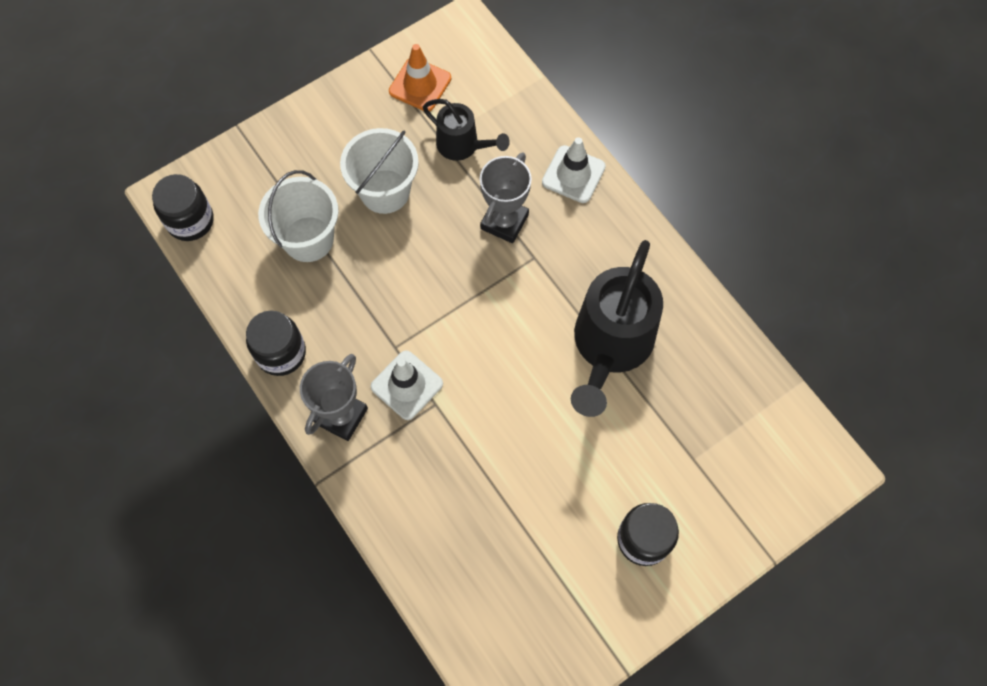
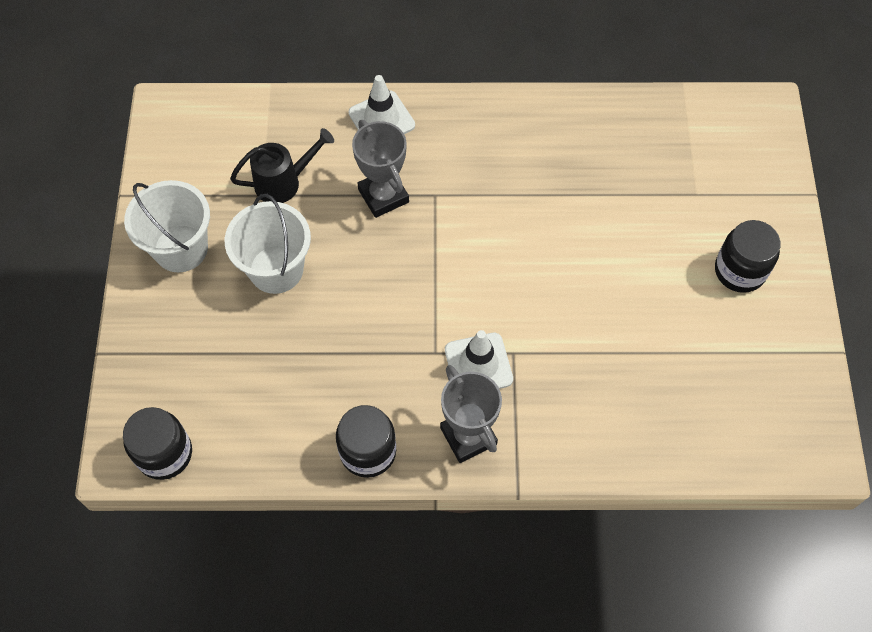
camera: 55 degrees left, 5 degrees down
white bucket [258,170,339,262] -> white bucket moved to [124,180,210,272]
orange traffic cone [389,44,451,112] -> none
black watering can [571,240,663,417] -> none

